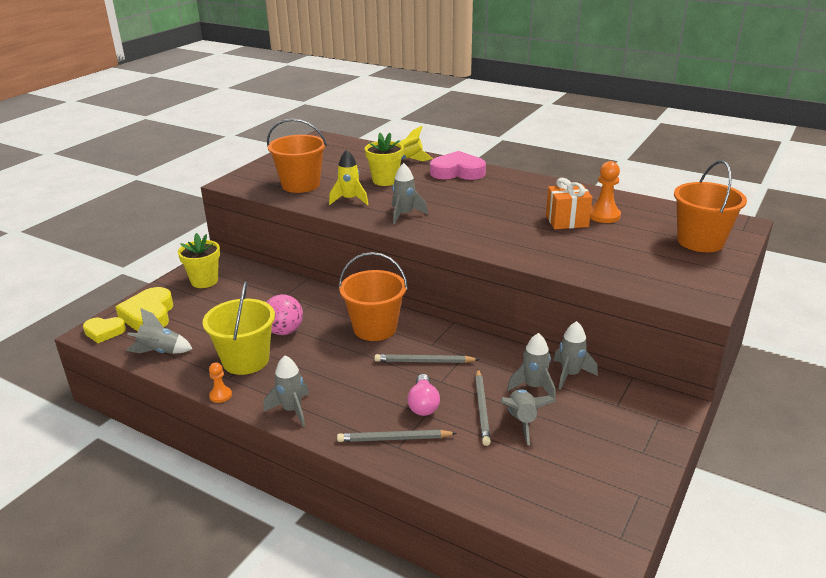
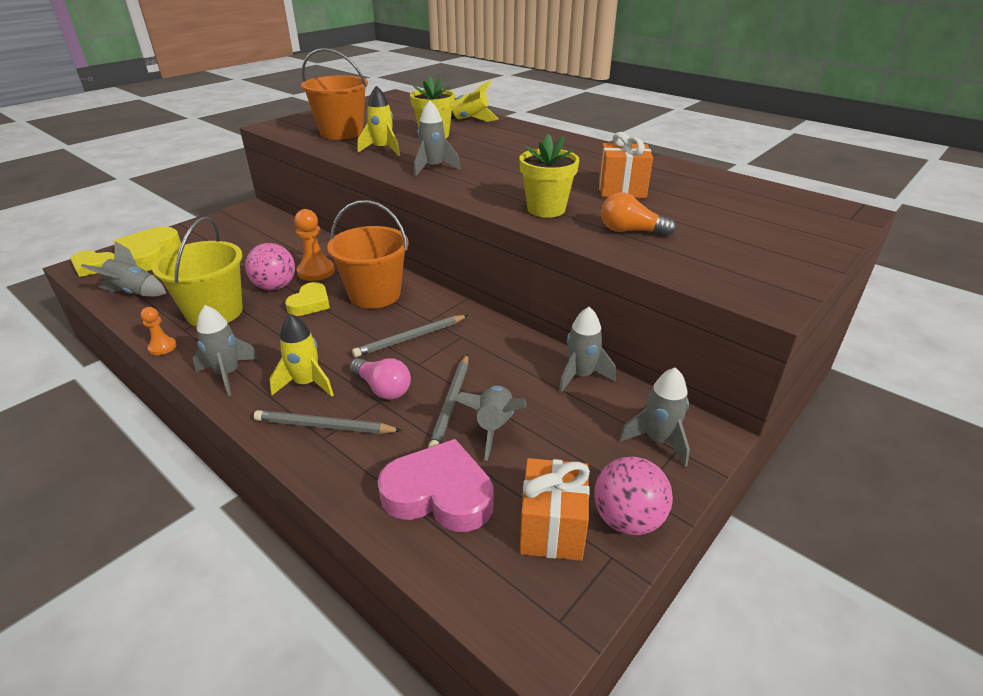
camera: 10 degrees right, 5 degrees up
yellow flower pot [178,233,220,288] -> yellow flower pot moved to [520,134,579,218]
grey pencil [375,354,480,363] -> grey pencil turned 45 degrees counterclockwise [352,315,468,357]
pink light bulb [407,374,440,416] -> pink light bulb turned 60 degrees counterclockwise [349,358,411,400]
pink heart [430,151,486,180] -> pink heart moved to [377,439,494,532]
grey rocket [507,333,556,400] -> grey rocket moved to [619,367,690,467]
orange pawn [590,161,621,223] -> orange pawn moved to [294,209,335,281]
orange bucket [674,160,747,252] -> none
none -> yellow rocket [269,314,334,397]
none -> yellow heart [285,282,330,316]
none -> orange gift [520,458,590,561]
none -> pink ball [594,456,673,535]
none -> orange light bulb [601,192,676,236]

